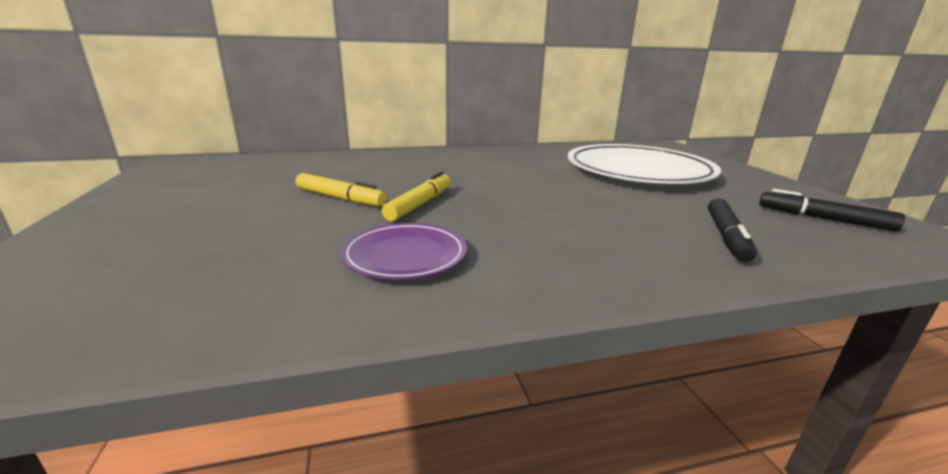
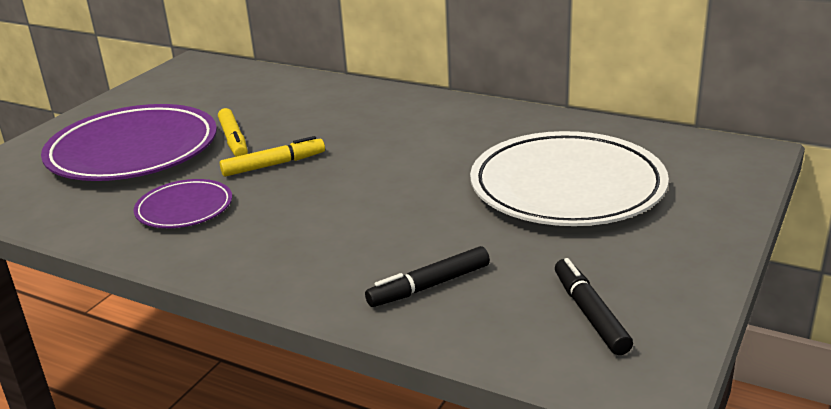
camera: 45 degrees right, 5 degrees up
none -> purple plate [41,104,217,181]

